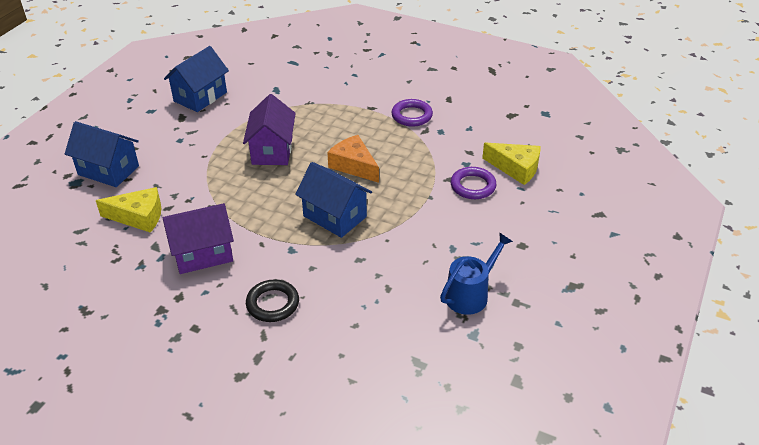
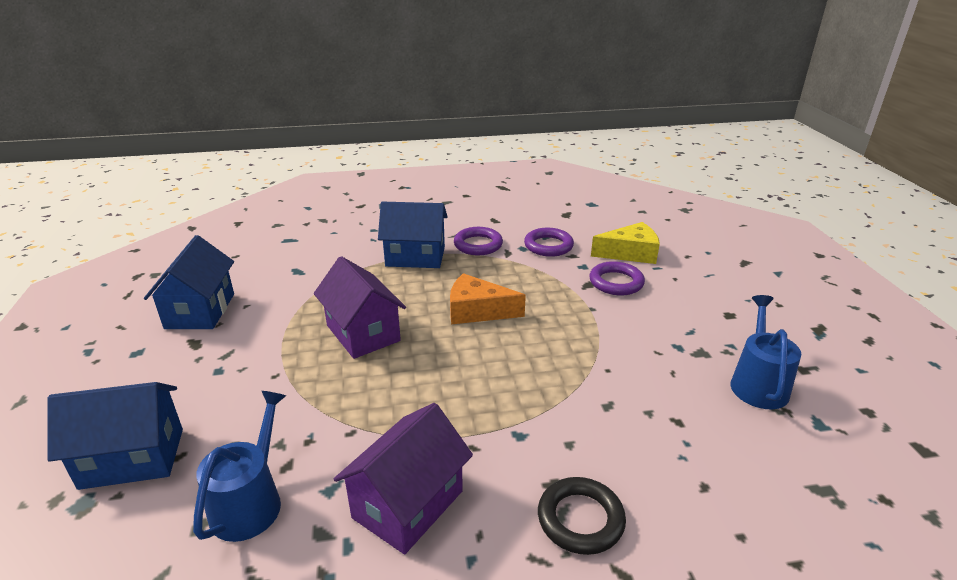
camera: 35 degrees left, 10 degrees down
yellow cheese [96,187,161,233] -> blue watering can [193,391,286,542]
blue house [295,162,372,238] -> blue house moved to [378,202,448,268]
none -> purple ring [524,228,574,257]

